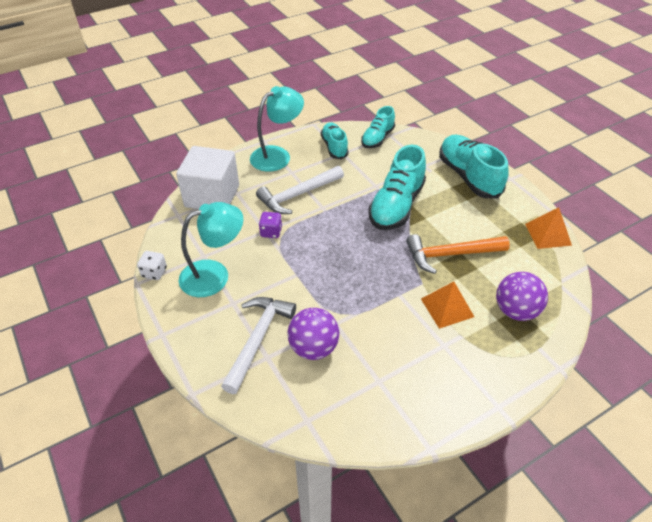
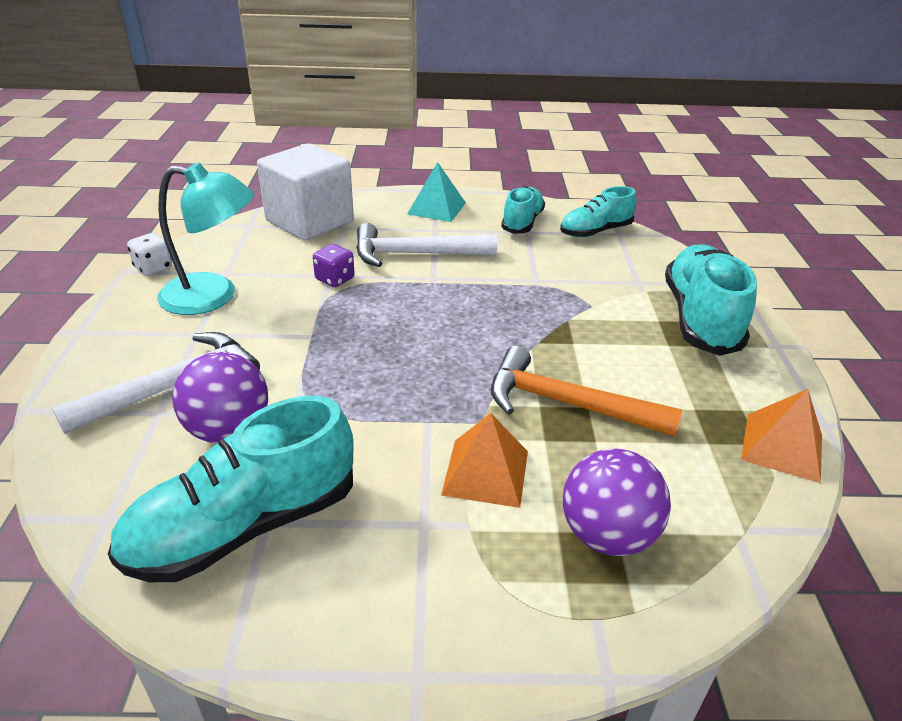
camera: 30 degrees right, 10 degrees down
turquoise lamp [250,86,304,172] -> turquoise pyramid [407,162,466,222]
turquoise shoe [368,145,426,230] -> turquoise shoe moved to [108,396,353,582]

